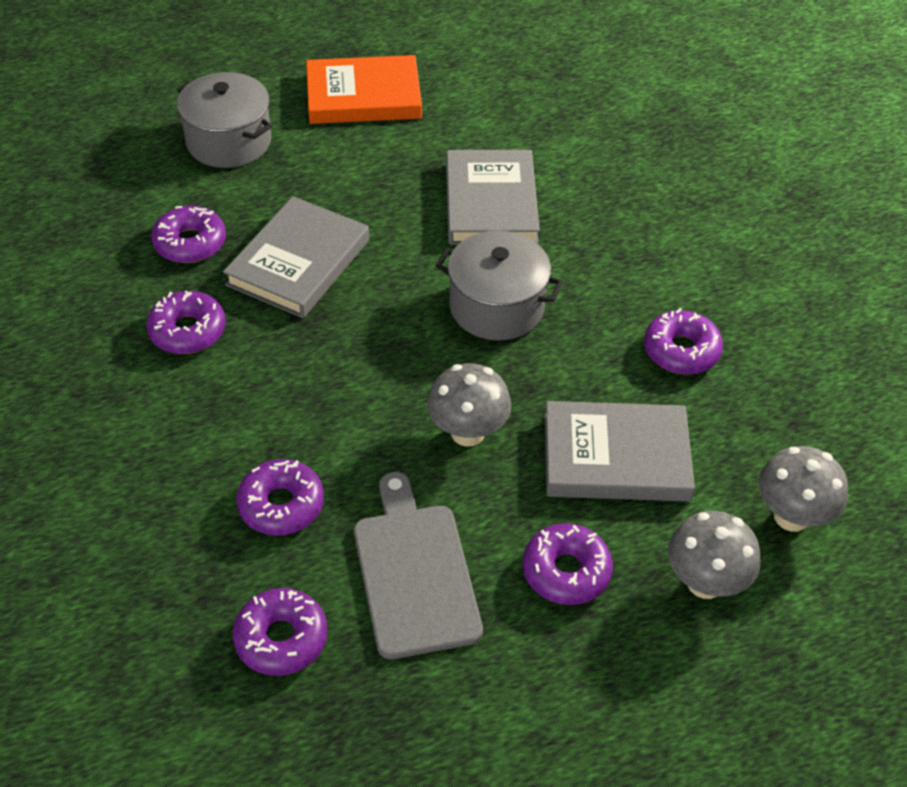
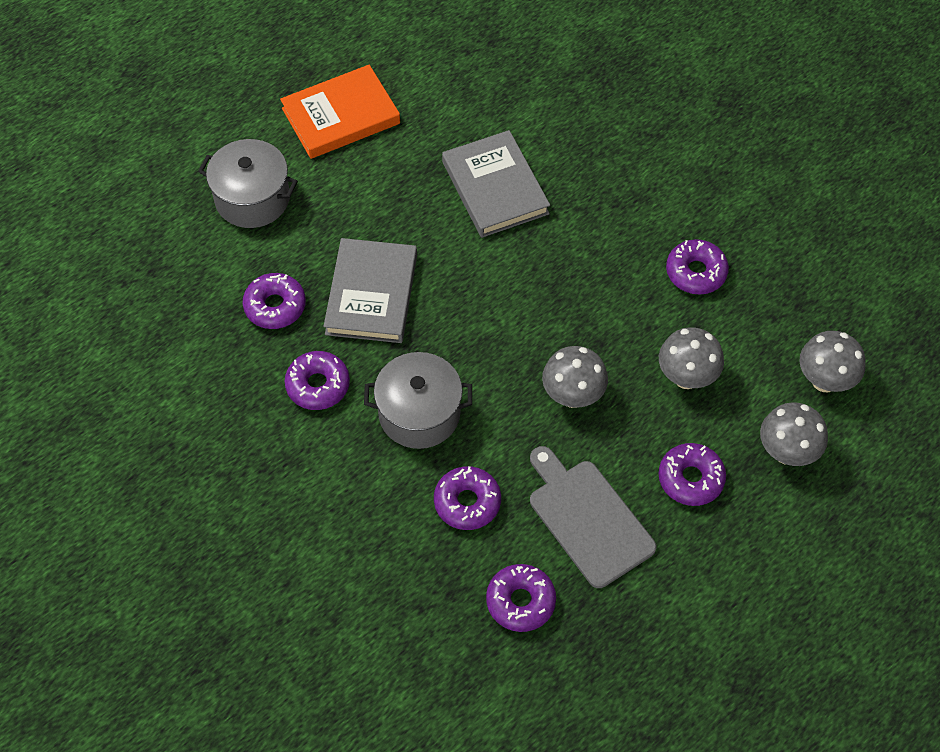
camera: 20 degrees left, 10 degrees up
grey pot [436,231,563,341] -> grey pot moved to [364,352,472,449]
grey book [545,401,695,502] -> grey mushroom [659,327,724,389]

